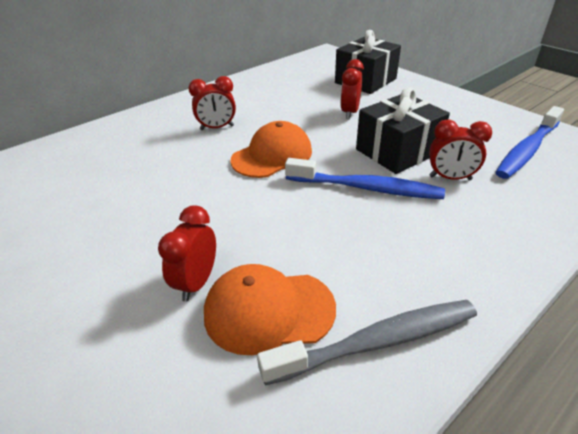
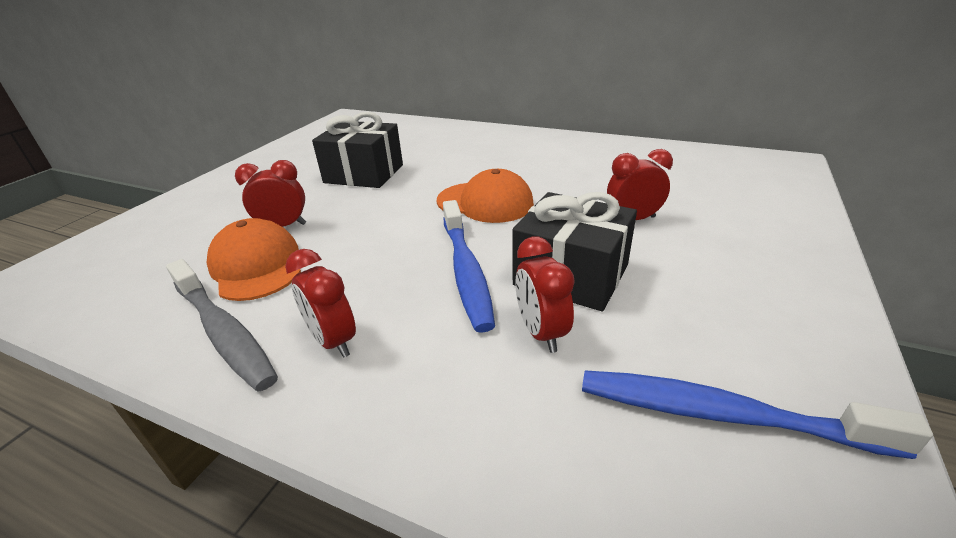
camera: 65 degrees right, 5 degrees down
red clock [189,76,236,130] -> red clock moved to [285,249,356,358]
black gift [335,30,401,94] -> black gift moved to [312,112,403,188]

